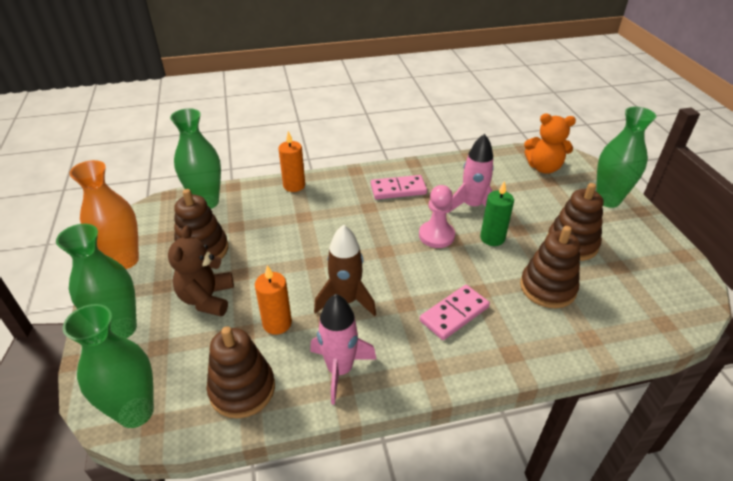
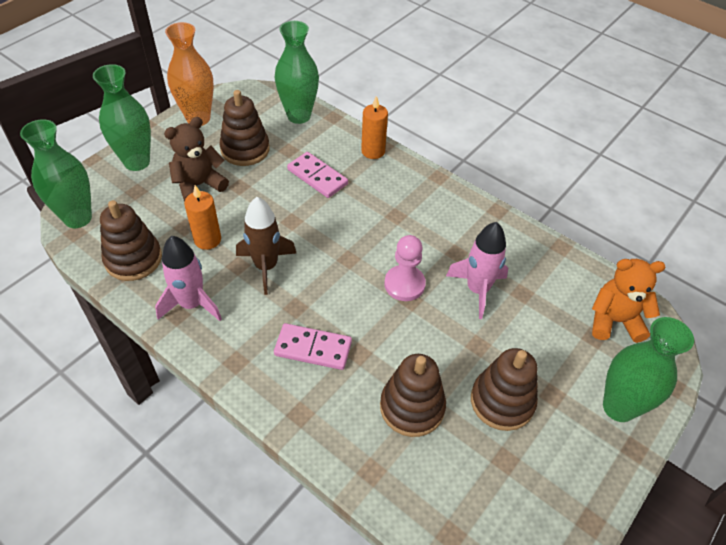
camera: 50 degrees right, 10 degrees up
pink domino [371,175,427,199] -> pink domino moved to [287,152,348,198]
green candle [480,181,514,246] -> none
orange teddy bear [524,114,576,174] -> orange teddy bear turned 120 degrees clockwise [592,259,666,343]

